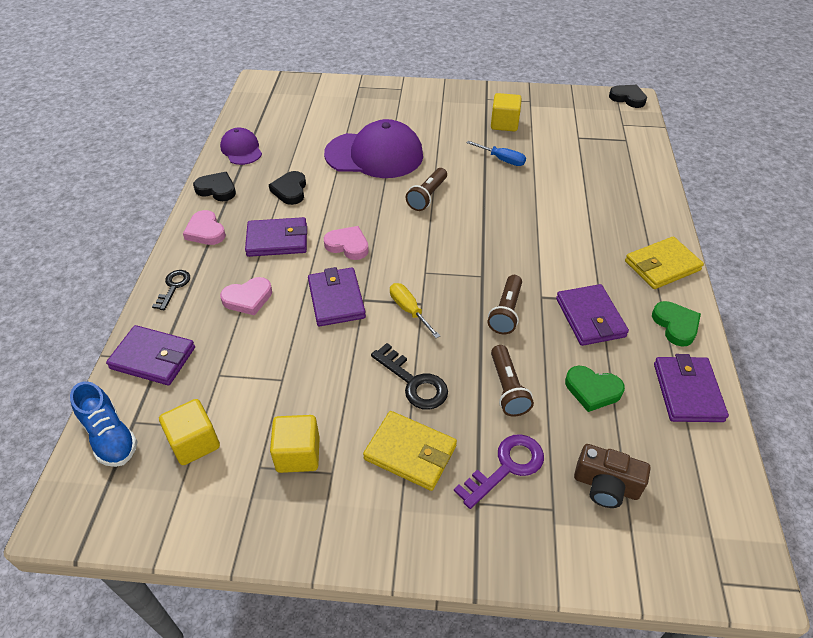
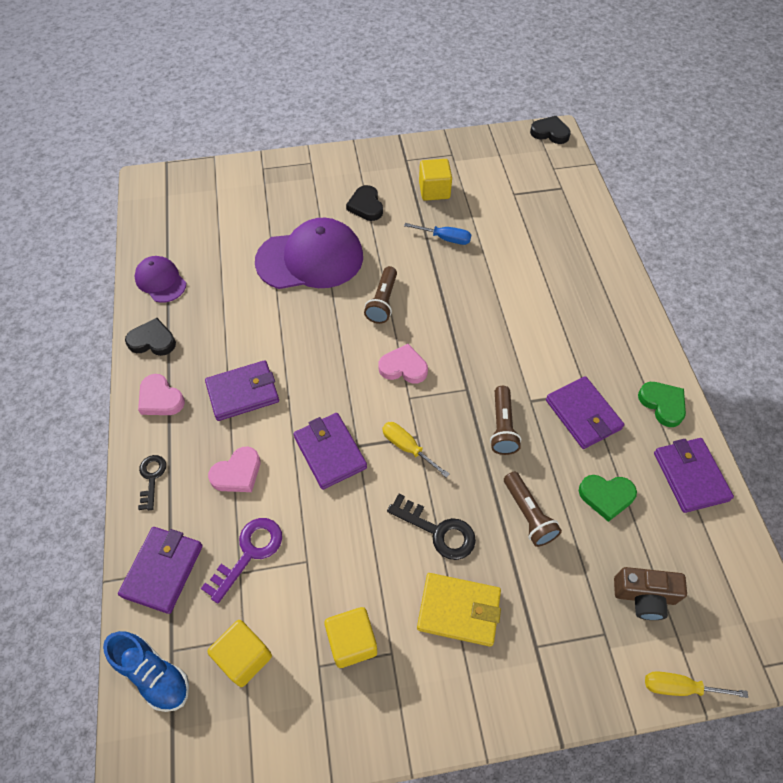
camera: 15 degrees left, 10 degrees up
purple wallet [106,325,195,385] -> purple wallet turned 75 degrees counterclockwise [118,527,203,614]
black heart [269,171,306,205] -> black heart moved to [346,185,383,221]
pink heart [324,226,369,260] -> pink heart moved to [379,344,428,384]
purple key [454,434,544,509] -> purple key moved to [201,518,282,604]
yellow wallet [625,237,704,289] -> none
none -> yellow screwdriver [645,671,748,698]

